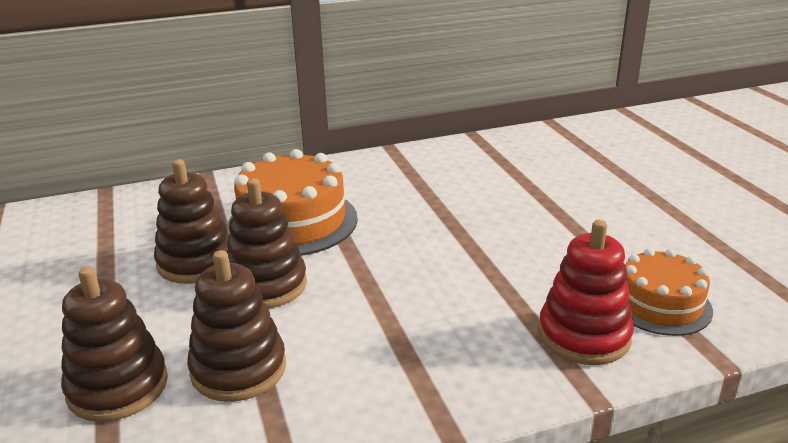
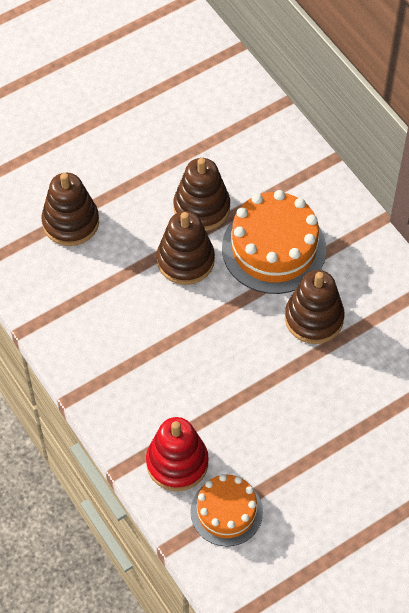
camera: 75 degrees right, 30 degrees up
brown stacking toy [187,250,286,402] -> brown stacking toy moved to [285,270,345,344]

